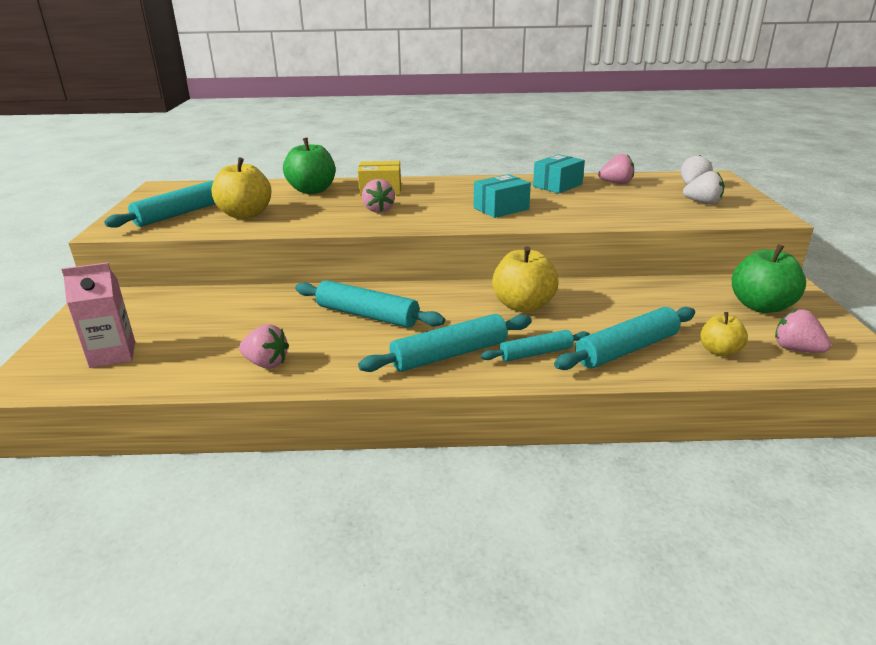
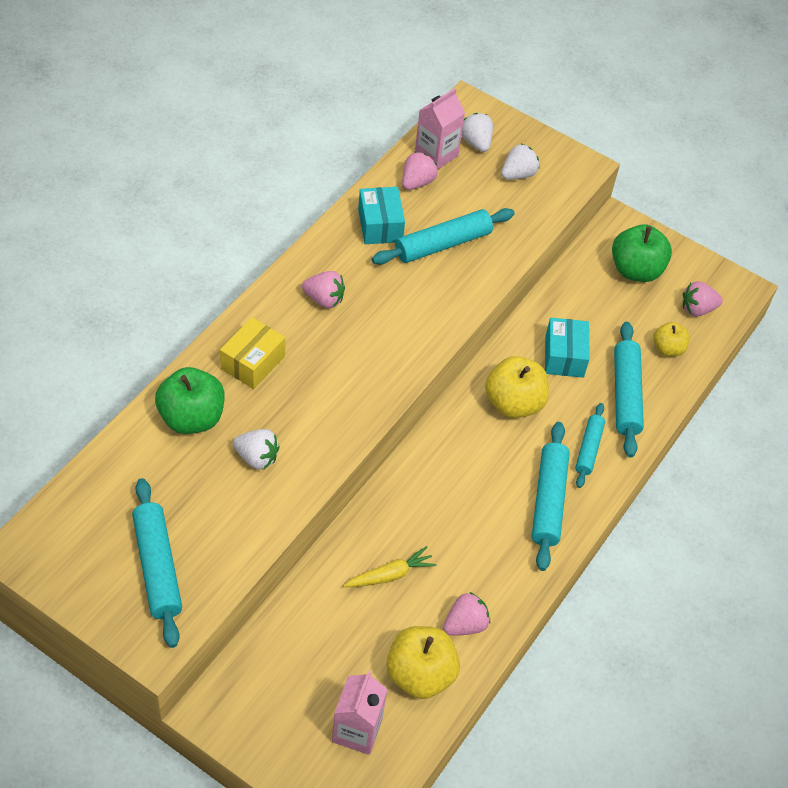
camera: 60 degrees left, 25 degrees up
yellow apple [211,157,272,219] -> yellow apple moved to [386,626,460,699]
turquoise rolling pin [295,280,445,328] -> turquoise rolling pin moved to [372,208,515,265]
pink strawberry [362,179,395,213] -> pink strawberry moved to [302,271,345,308]
turquoise box [474,174,531,218] -> turquoise box moved to [545,318,590,378]
none -> white strawberry [233,429,280,470]
none -> yellow carrot [343,546,436,587]
none -> pink carton [415,88,465,170]

